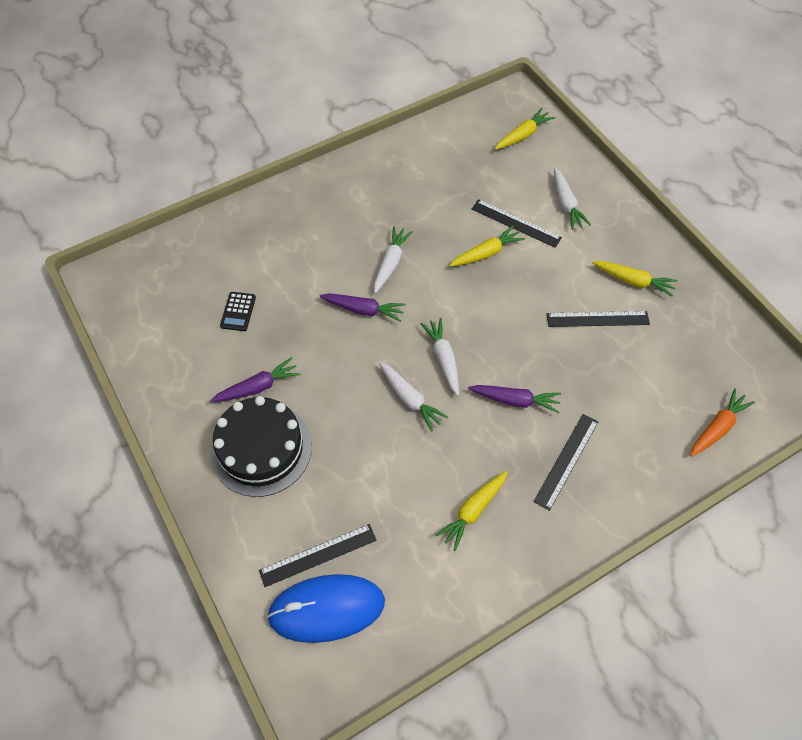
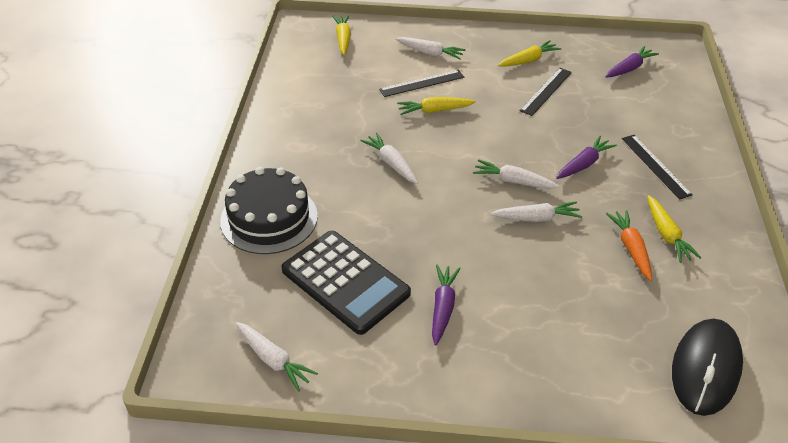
camera: 55 degrees left, 15 degrees down
black cake [210,396,312,497] -> black cake moved to [220,167,318,254]
black calculator [220,292,256,331] -> black calculator [281,231,411,335], size x2.42
black ruler [259,524,377,587] -> none
blue mouse [267,574,385,643] -> black mouse [672,319,743,416]
purple carrot [319,293,406,322] -> purple carrot moved to [605,46,659,78]
yellow carrot [449,225,525,267] -> yellow carrot turned 105 degrees counterclockwise [397,97,476,115]
orange carrot [690,388,755,457] -> orange carrot moved to [606,210,652,281]
none -> white carrot [236,322,318,392]

